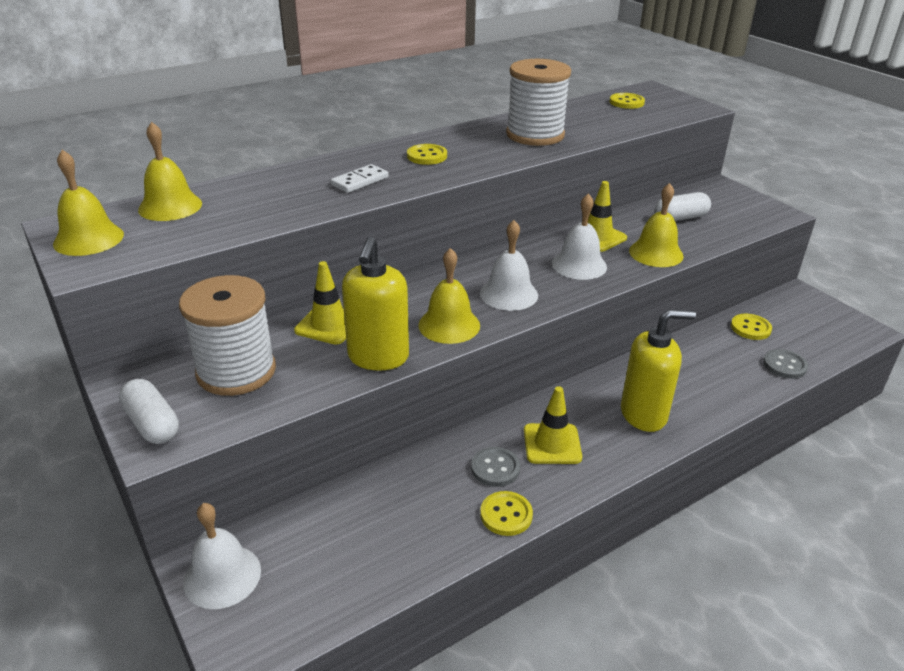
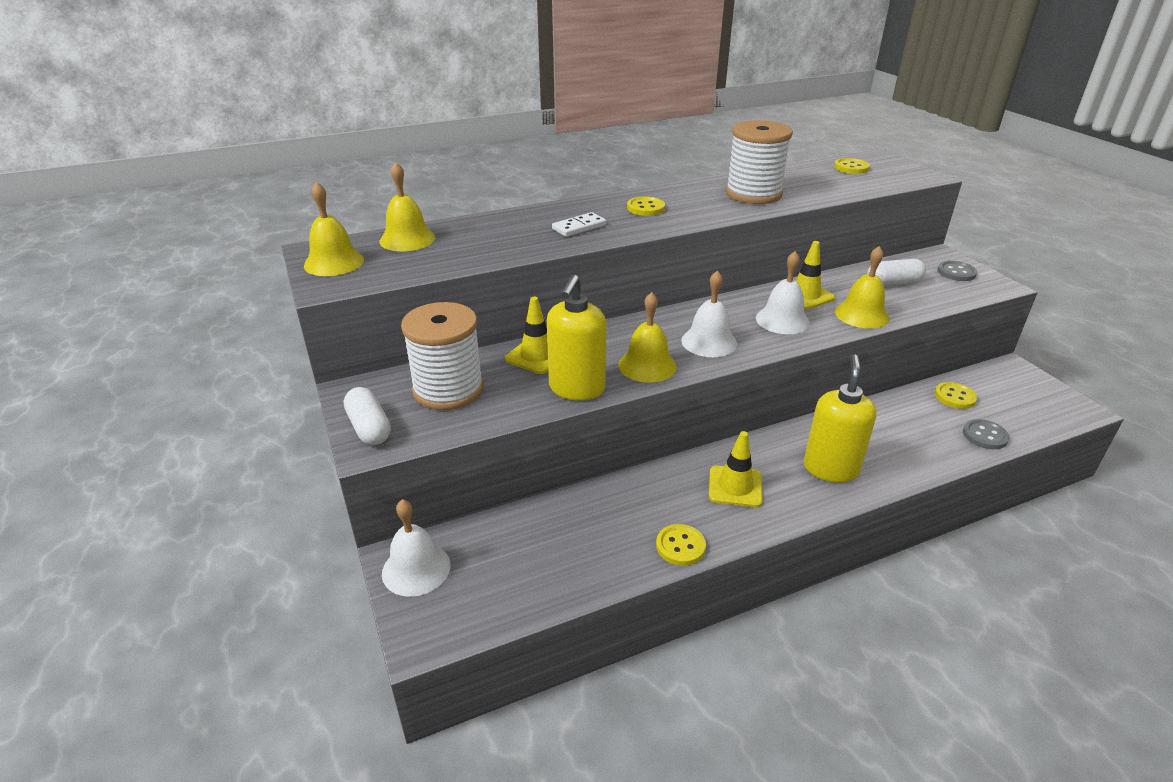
camera: 10 degrees right, 0 degrees up
grey button [471,447,520,487] -> grey button moved to [937,261,977,281]
yellow soap dispenser [621,309,696,432] -> yellow soap dispenser turned 75 degrees counterclockwise [804,355,877,483]

